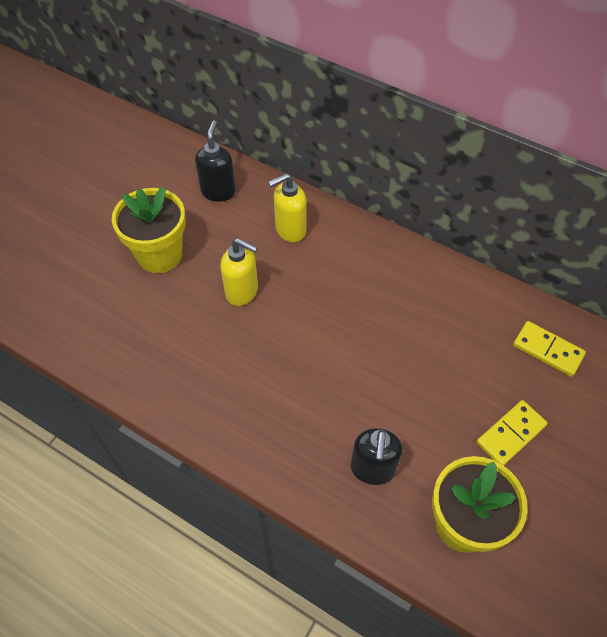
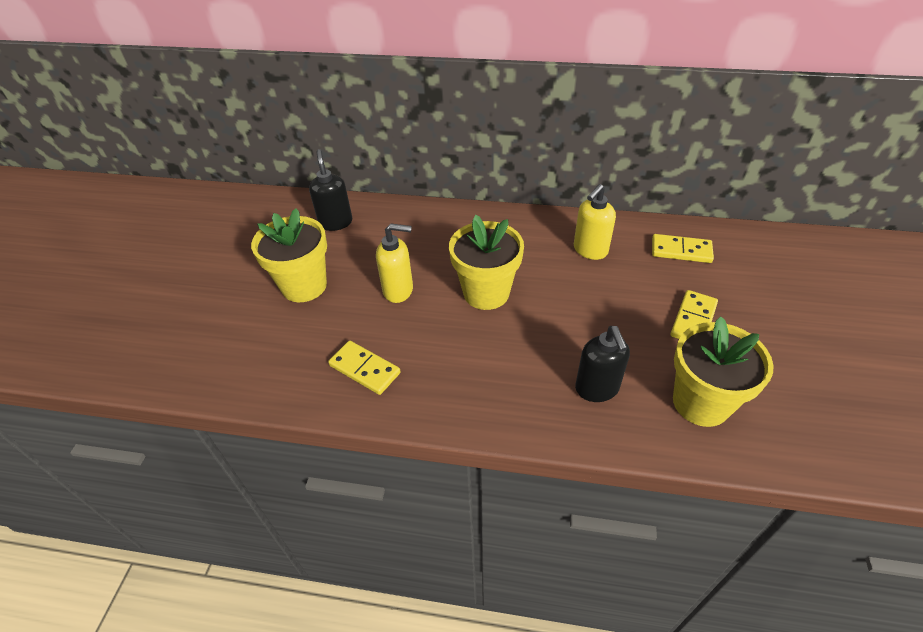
camera: 20 degrees left, 10 degrees down
yellow soap dispenser [268,173,307,242] -> yellow soap dispenser moved to [574,184,616,260]
none -> yellow domino [328,341,401,395]
none -> yellow flower pot [449,215,524,310]

